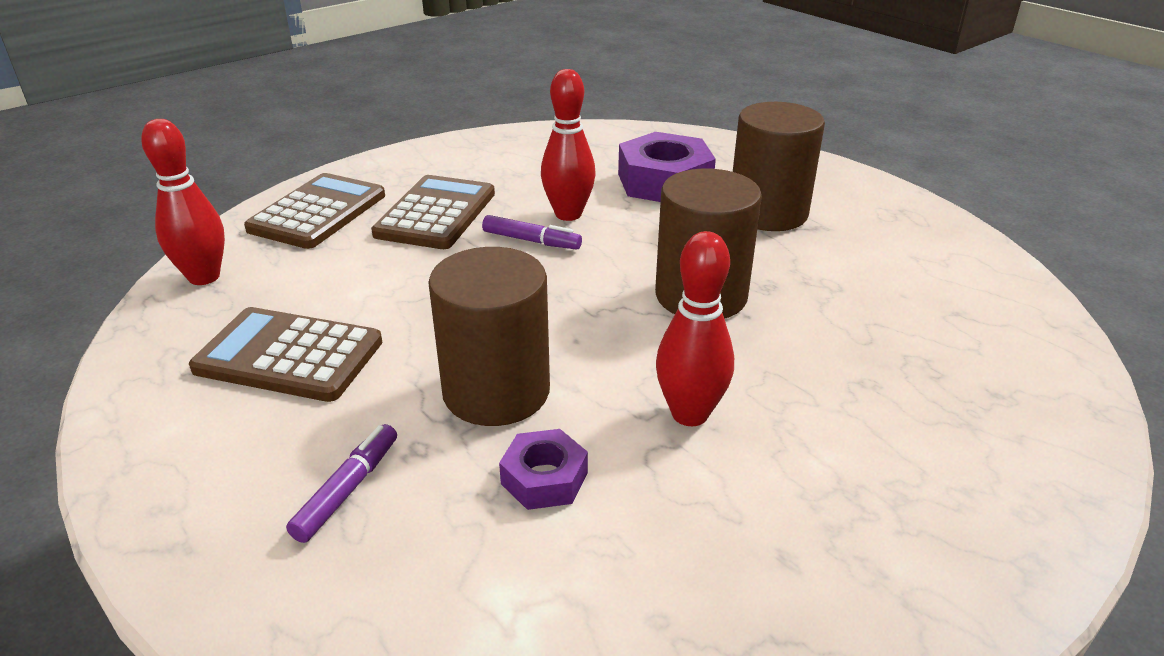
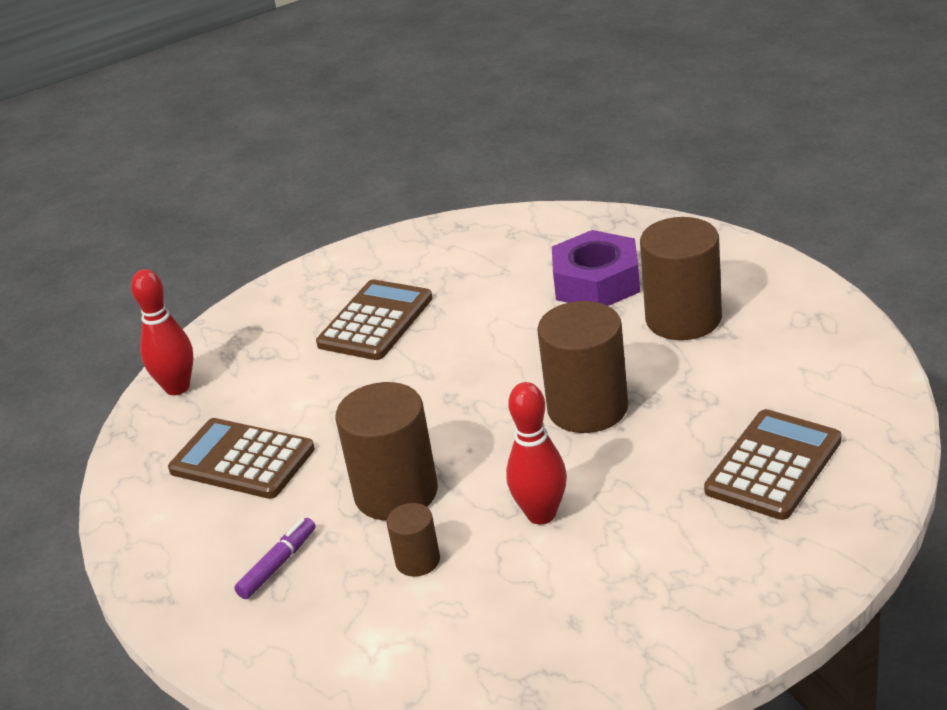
camera: 15 degrees right, 0 degrees up
brown calculator [244,173,385,249] -> brown calculator moved to [704,409,842,520]
purple marker [482,215,582,250] -> none
purple nut [499,429,588,510] -> brown cylinder [386,503,440,577]
red bowling pin [541,69,596,221] -> none

